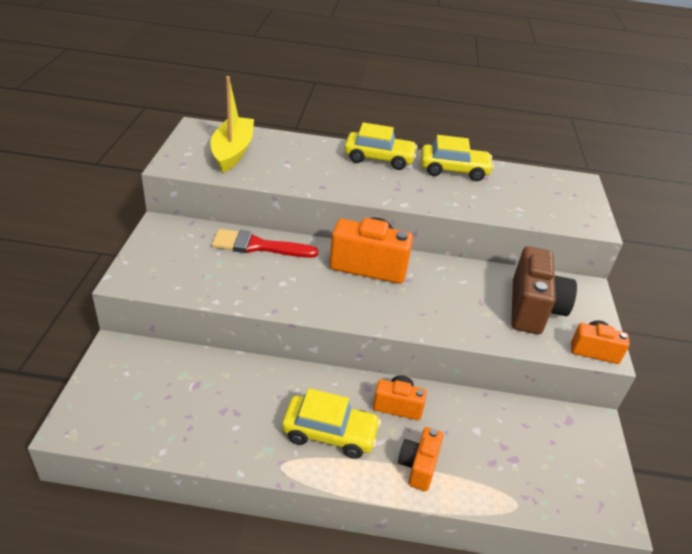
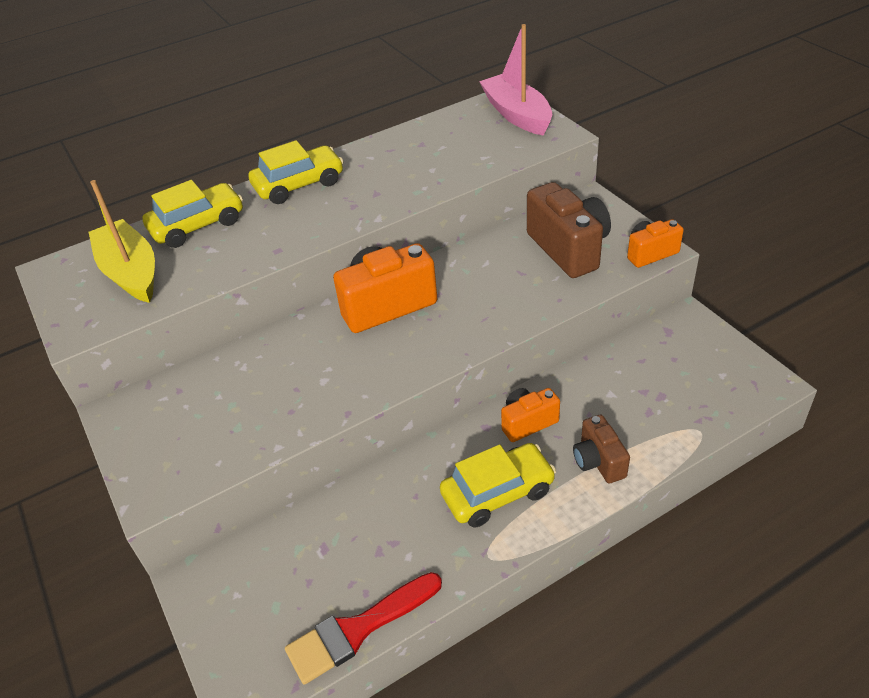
camera: 30 degrees left, 5 degrees up
red brush [212,229,319,258] -> red brush moved to [285,572,442,685]
orange camera [398,427,443,491] -> brown camera [573,415,630,483]
yellow car [421,135,494,181] -> yellow car moved to [142,180,243,248]
none -> pink boat [479,24,552,136]

